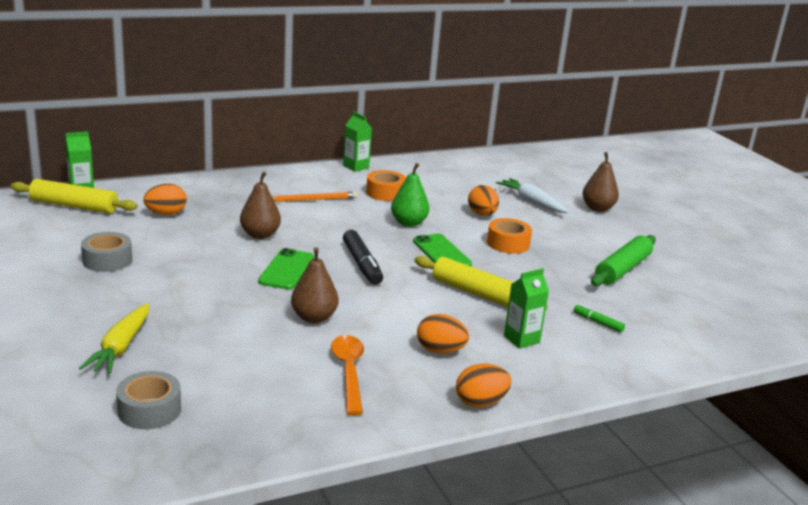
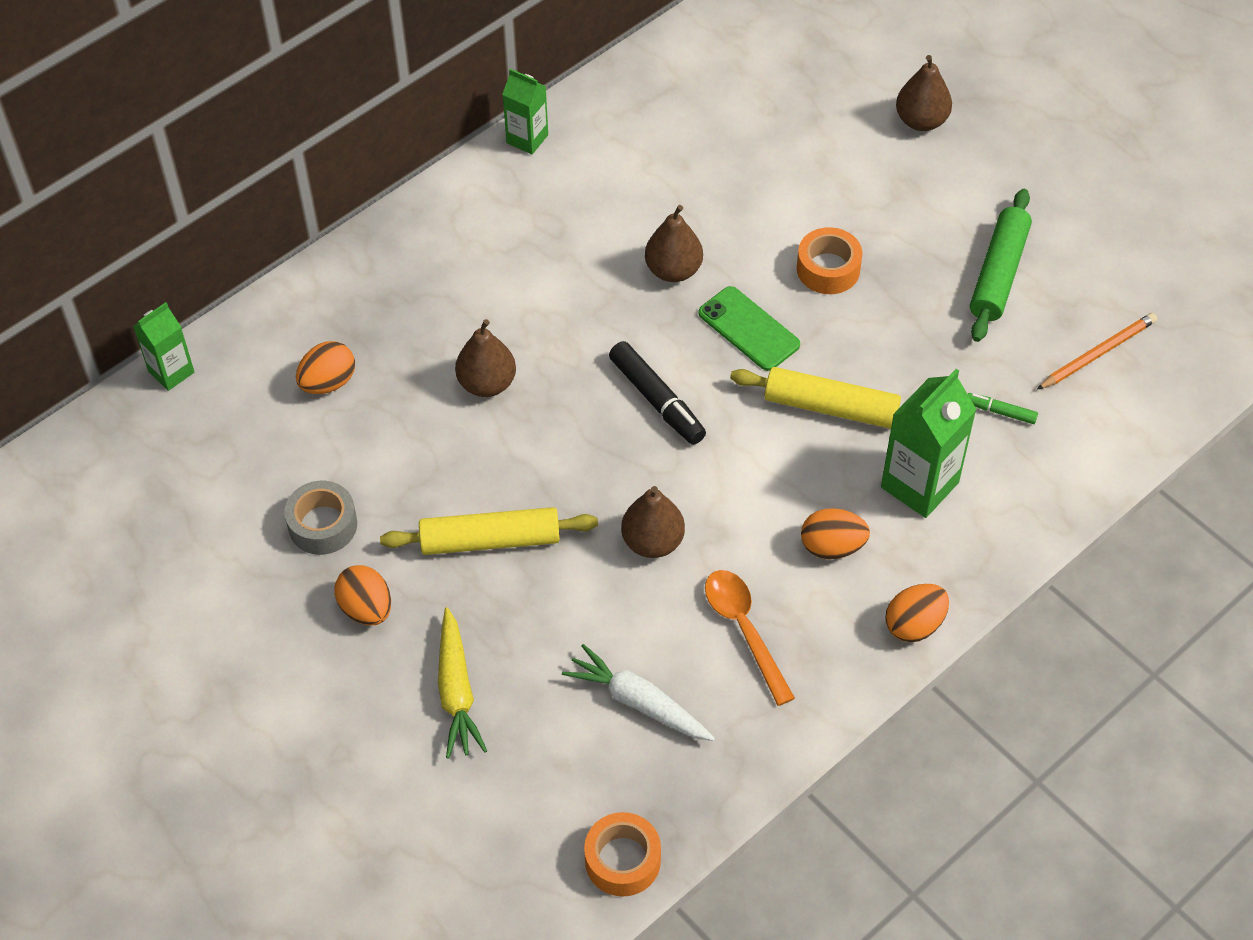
camera: 15 degrees left, 30 degrees up
yellow rolling pin [11,179,137,214] -> yellow rolling pin moved to [380,507,598,555]
grey tape [116,371,181,429] -> none
green phone [258,248,314,290] -> none
orange pencil [272,192,358,202] -> orange pencil moved to [1037,313,1157,390]
orange tape [366,170,406,201] -> orange tape moved to [584,812,661,897]
green pear [391,163,429,227] -> brown pear [645,205,703,282]
orange egg [468,185,499,216] -> orange egg moved to [334,565,391,625]
white carrot [496,178,569,213] -> white carrot moved to [562,644,715,741]
green carton [504,268,549,349] -> green carton [881,369,977,518], size x1.64

